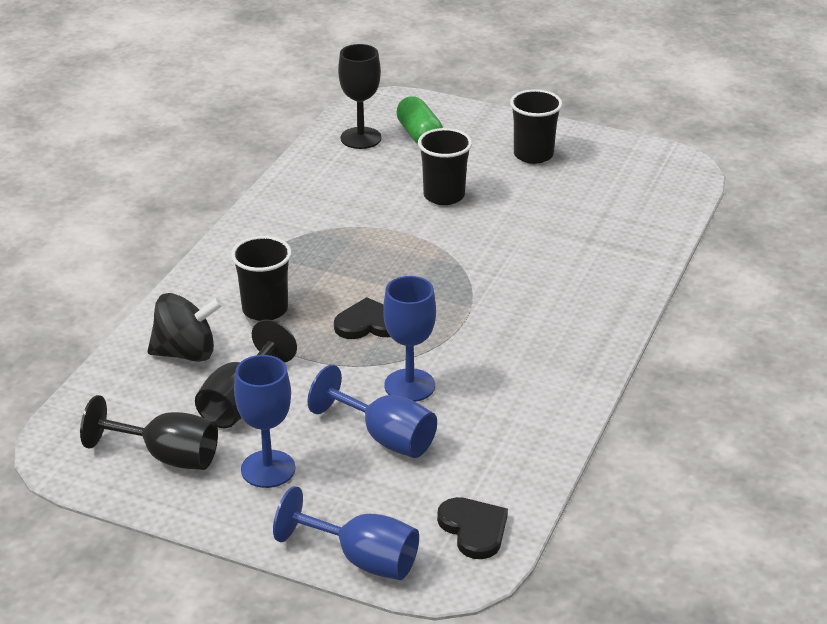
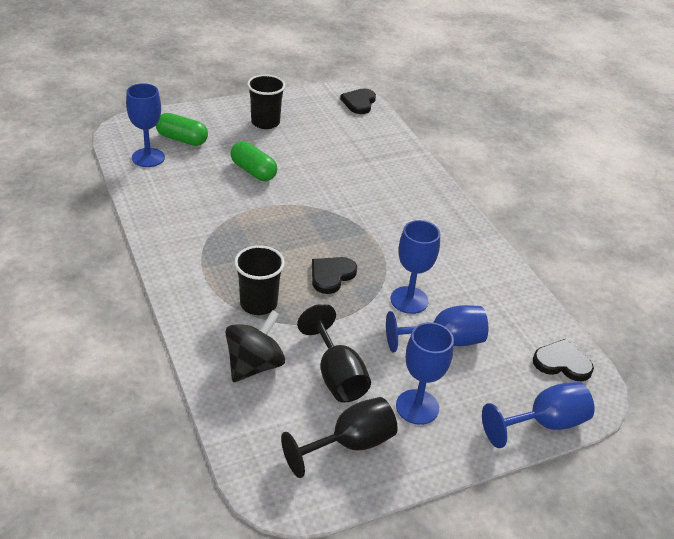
camera: 50 degrees left, 5 degrees up
black goblet [338,44,381,149] -> blue goblet [126,83,165,167]
black cup [418,128,472,205] -> green capsule [231,141,277,181]
none -> black heart [340,88,376,114]

